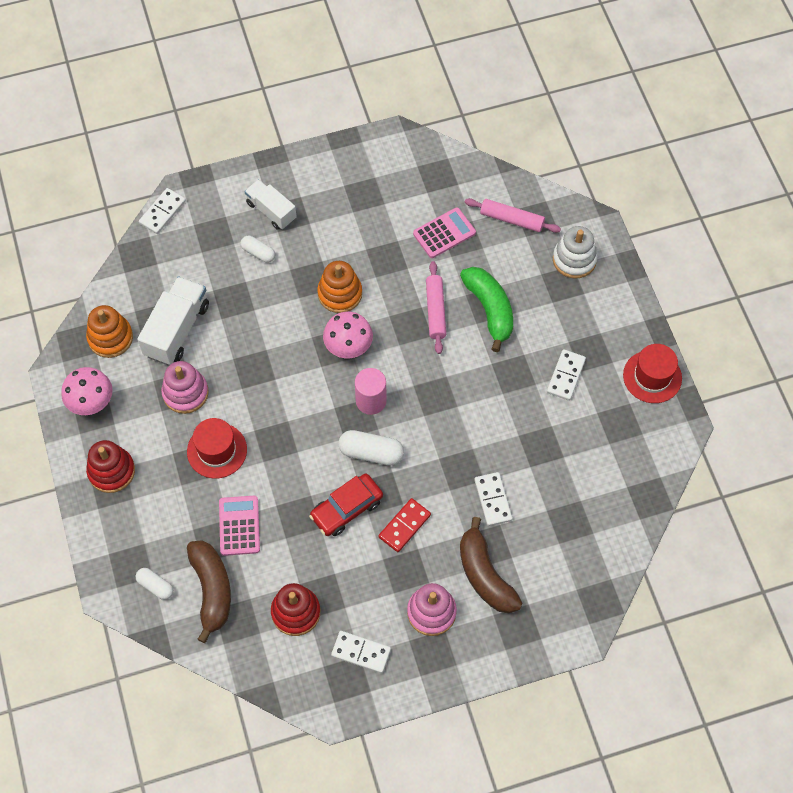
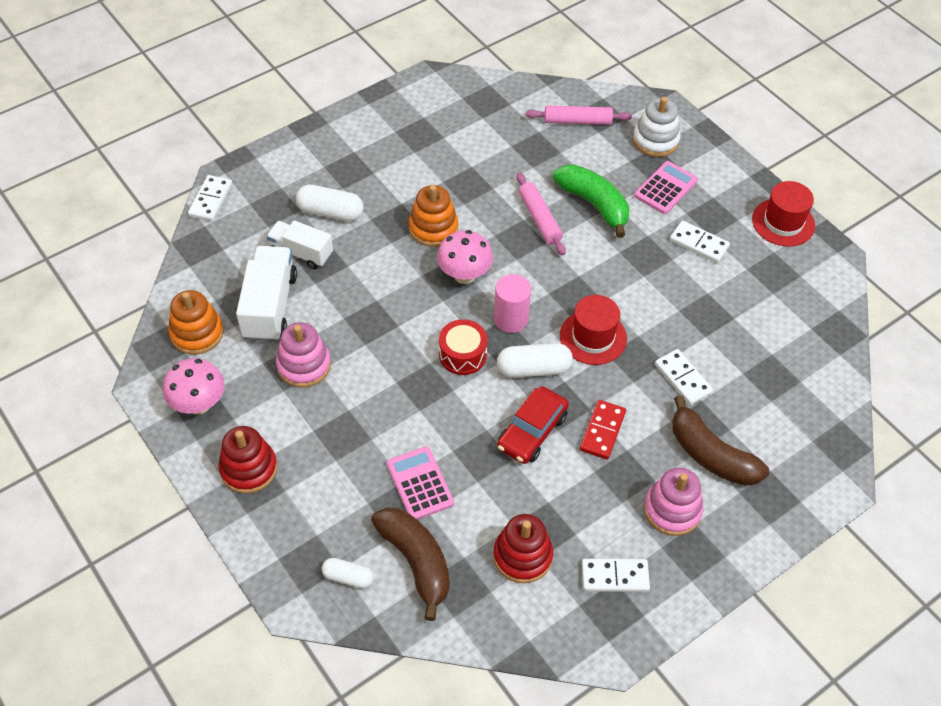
camera: 20 degrees left, 10 degrees down
red hat [187,418,247,478] -> red hat moved to [560,295,627,365]
white capsule [241,236,275,263] -> white capsule [296,185,364,221], size x1.59
white truck [245,179,297,230] -> white truck moved to [266,220,333,269]
pink calculator [413,207,476,258] -> pink calculator moved to [634,161,698,214]
white domino [547,349,586,401] -> white domino turned 60 degrees counterclockwise [670,221,730,263]
none -> red drum [439,319,488,375]

